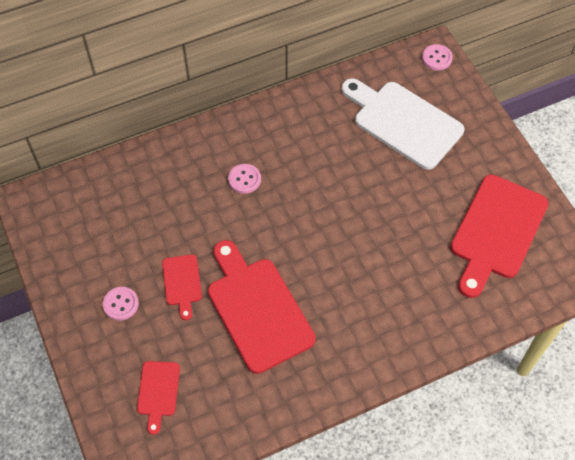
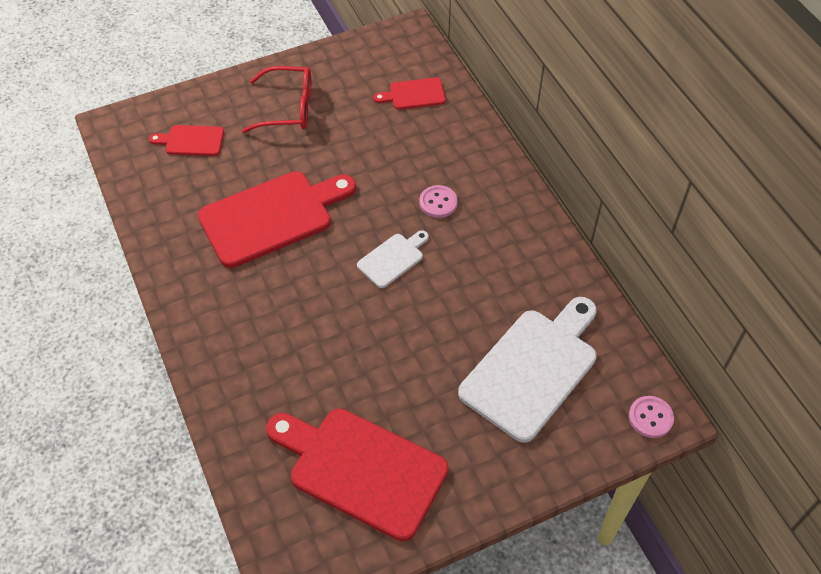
camera: 90 degrees right, 5 degrees down
pink button [103,287,139,321] -> red glasses [242,66,311,133]
red cutting board [162,254,202,320] -> red cutting board moved to [373,78,446,110]
none -> white cutting board [357,230,429,288]

